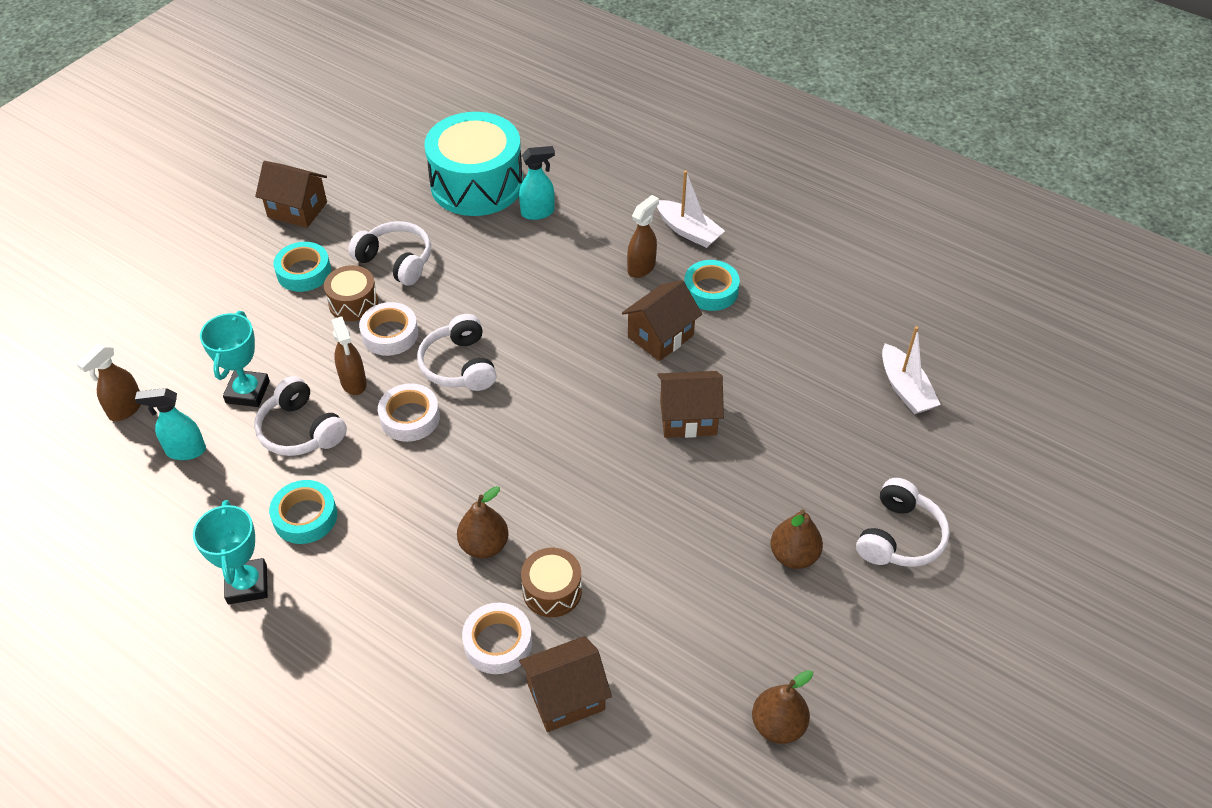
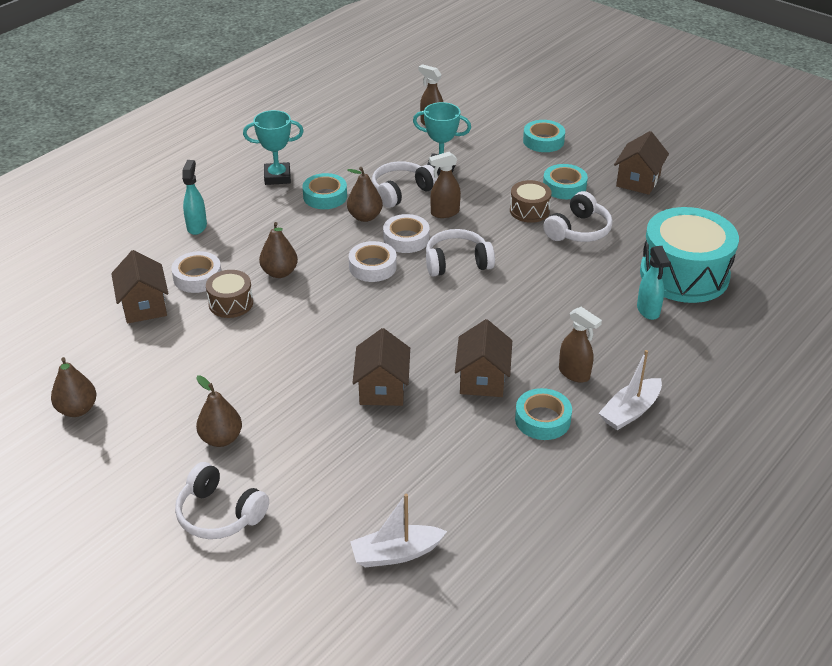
camera: 95 degrees right, 10 degrees down
turquoise spray bottle [135,388,206,460] -> turquoise spray bottle moved to [182,160,207,235]
white tape [359,302,418,356] -> white tape moved to [349,241,397,282]
brown house [622,280,702,361] -> brown house turned 45 degrees clockwise [455,319,512,397]
none -> brown pear [347,167,383,222]
none -> turquoise tape [523,120,565,152]

